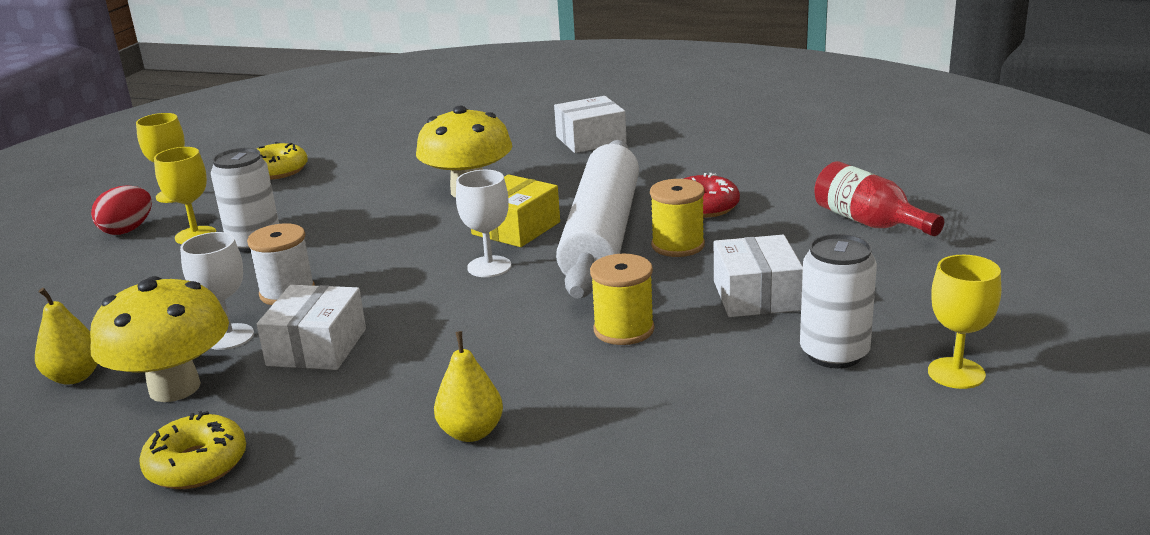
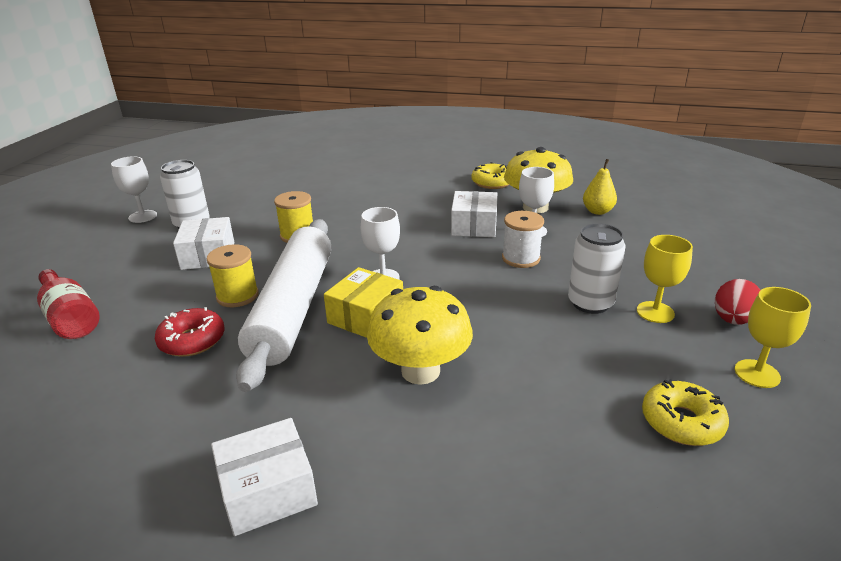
camera: 175 degrees right, 5 degrees up
yellow pear [434,331,503,442] -> none
yellow goblet [928,255,1001,389] -> white goblet [111,156,157,223]

